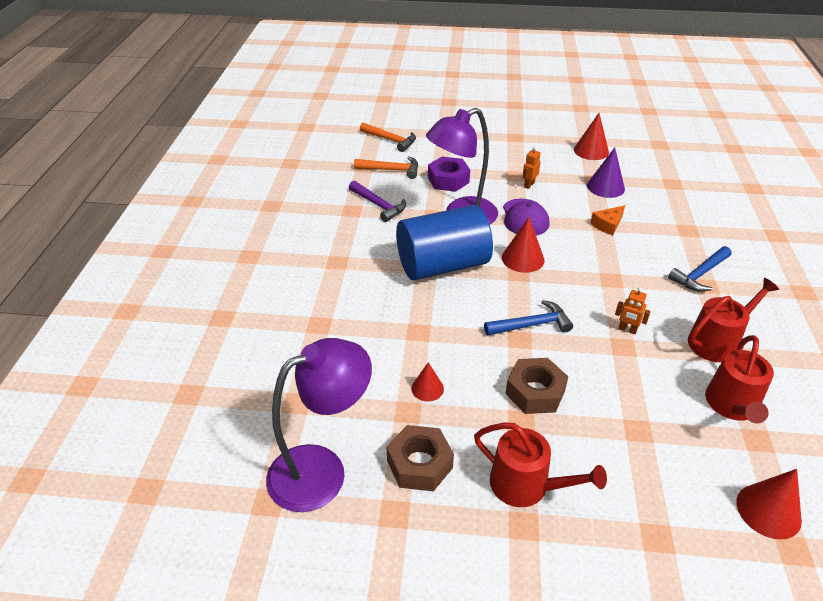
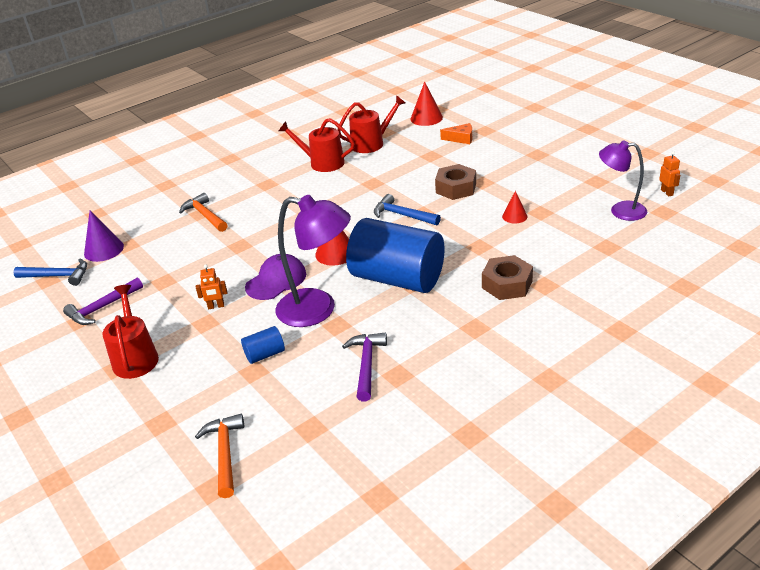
camera: 130 degrees left, 5 degrees down
purple lamp [266,338,372,512] -> purple lamp [599,140,647,221], size x0.65
orange hammer [354,156,418,179] -> orange hammer moved to [179,193,227,232]
brown nut [387,425,454,491] -> brown nut moved to [482,255,533,300]
purple nut [428,156,470,192] -> blue cylinder [241,326,285,364]
red watering can [474,422,607,507] -> red watering can moved to [102,285,159,379]
red cone [574,113,609,160] -> purple hammer [63,277,143,325]
purple cone [587,147,625,198] -> purple cone moved to [84,210,124,262]
orange cheese [590,205,625,235] -> orange cheese moved to [440,123,472,144]
orange robot [615,287,651,334] -> orange robot moved to [659,151,680,196]
blue hammer [668,246,732,292] -> blue hammer moved to [13,258,87,286]

